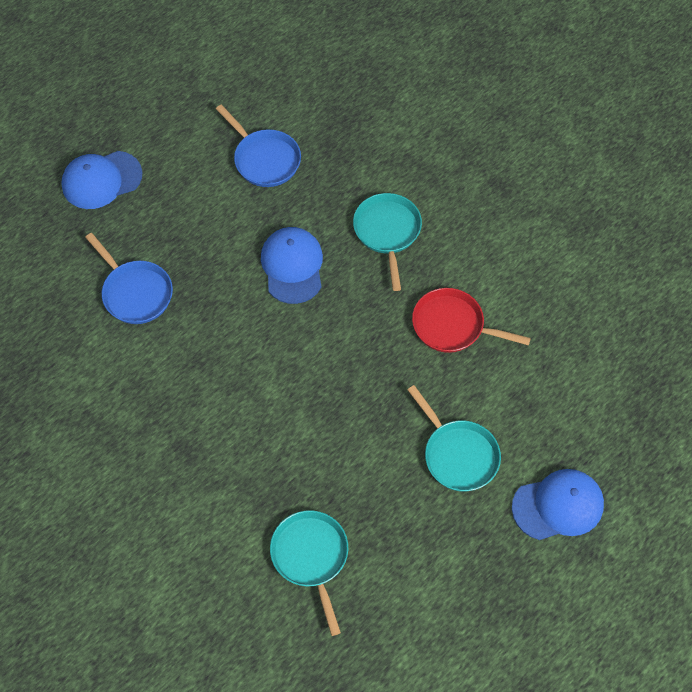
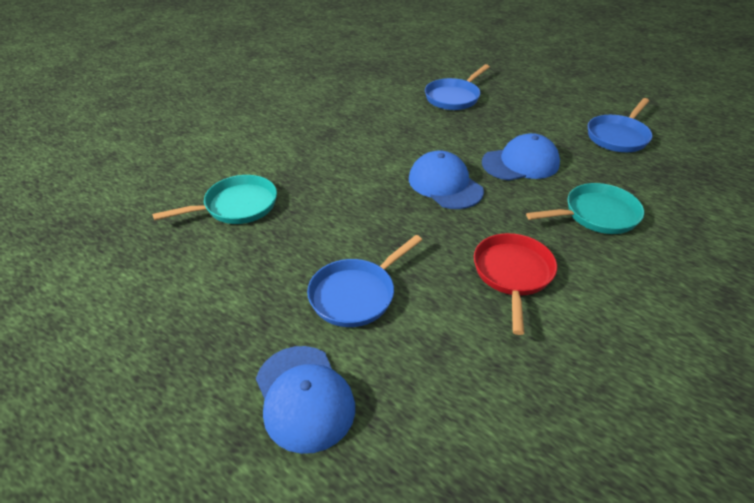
camera: 80 degrees right, 20 degrees down
blue cap [61,151,142,209] -> blue cap moved to [409,150,484,209]
turquoise pan [408,385,501,492] -> blue pan [307,235,422,327]

